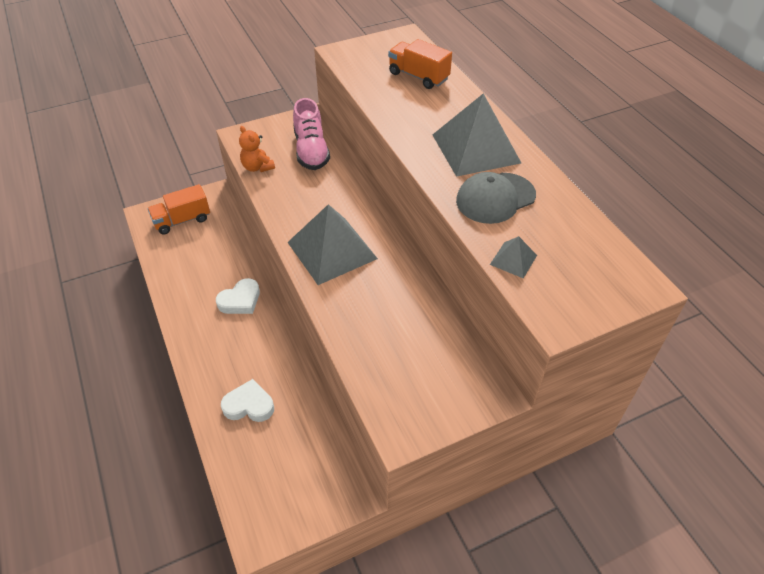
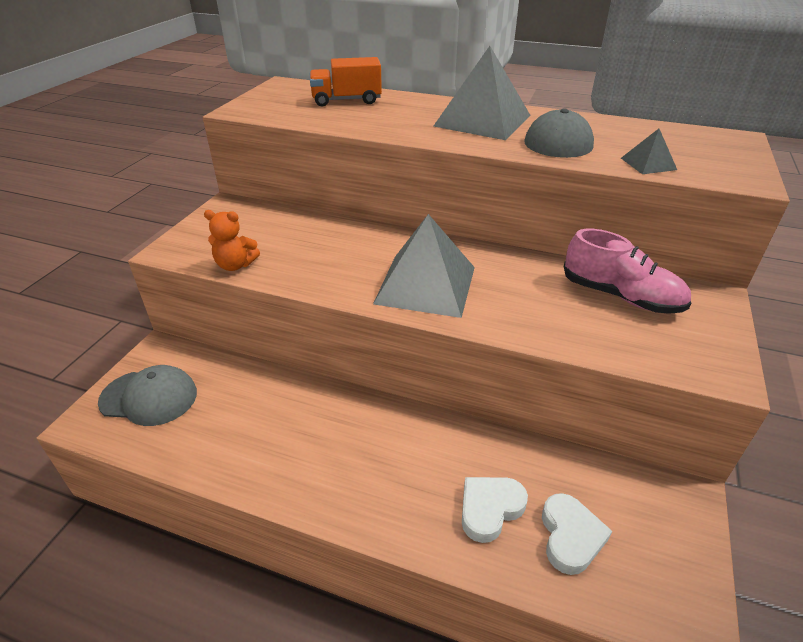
camera: 45 degrees left, 10 degrees down
orange truck [148,184,210,234] -> grey cap [98,365,197,426]
white heart [216,278,260,314] -> white heart moved to [542,493,612,575]
pink shoe [293,98,330,170] -> pink shoe moved to [564,229,691,314]

